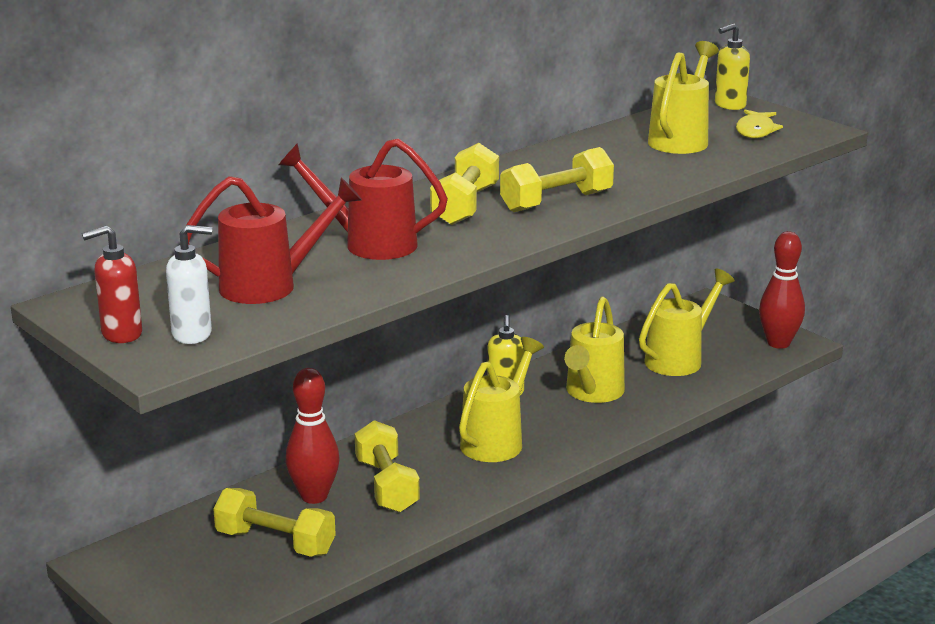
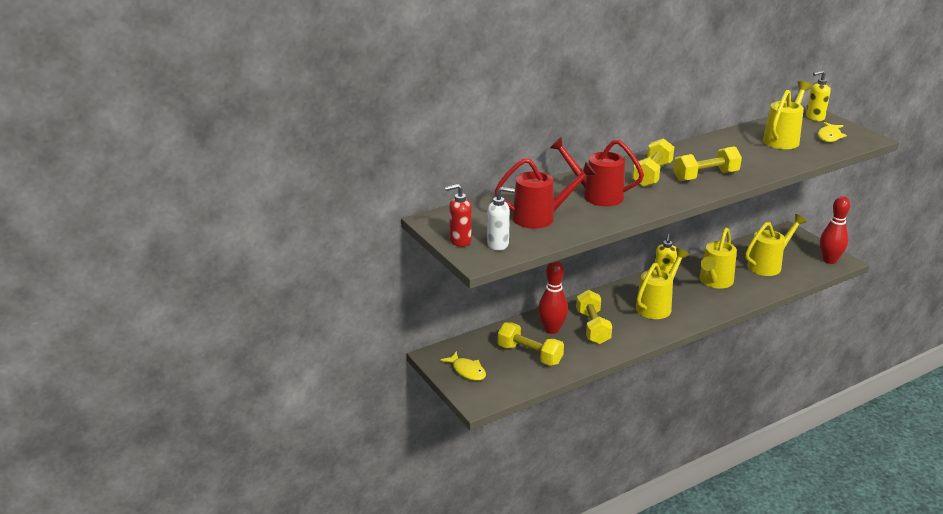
camera: 10 degrees right, 5 degrees up
none -> yellow fish [440,351,486,381]

